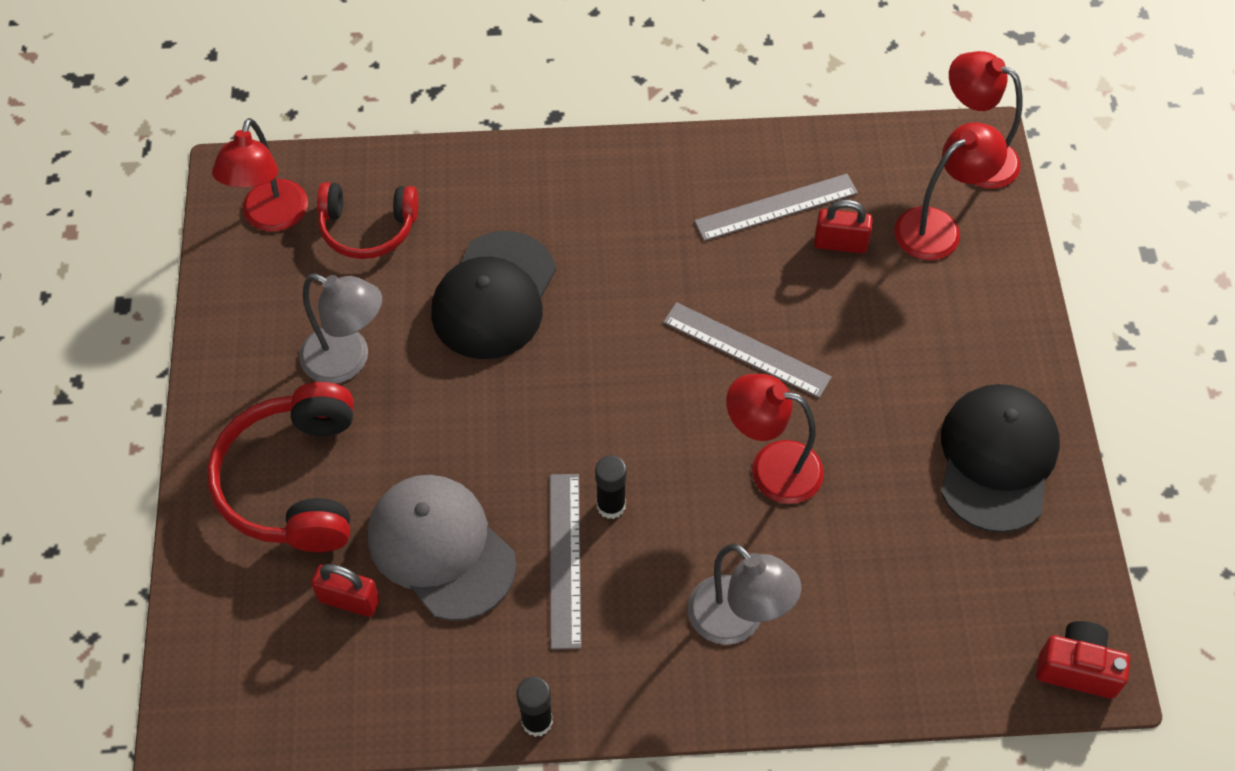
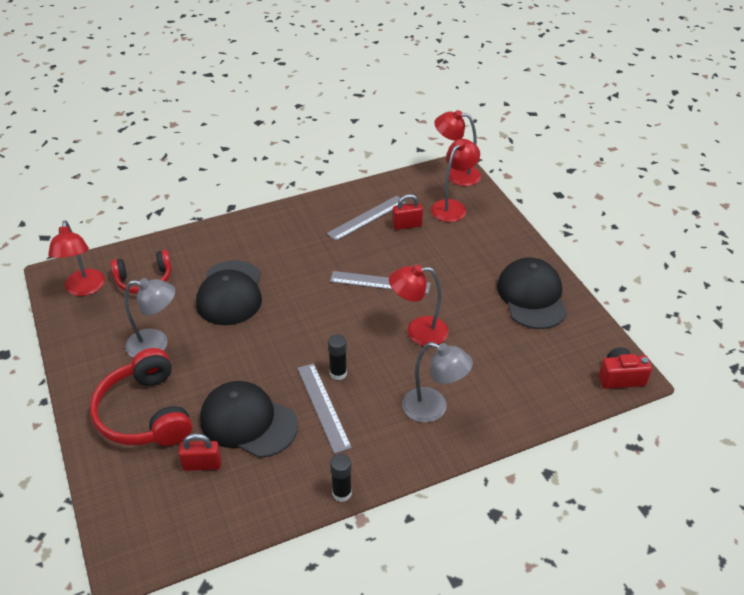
camera: 20 degrees left, 15 degrees down
grey cap [368,475,516,621] -> black cap [200,381,298,458]

